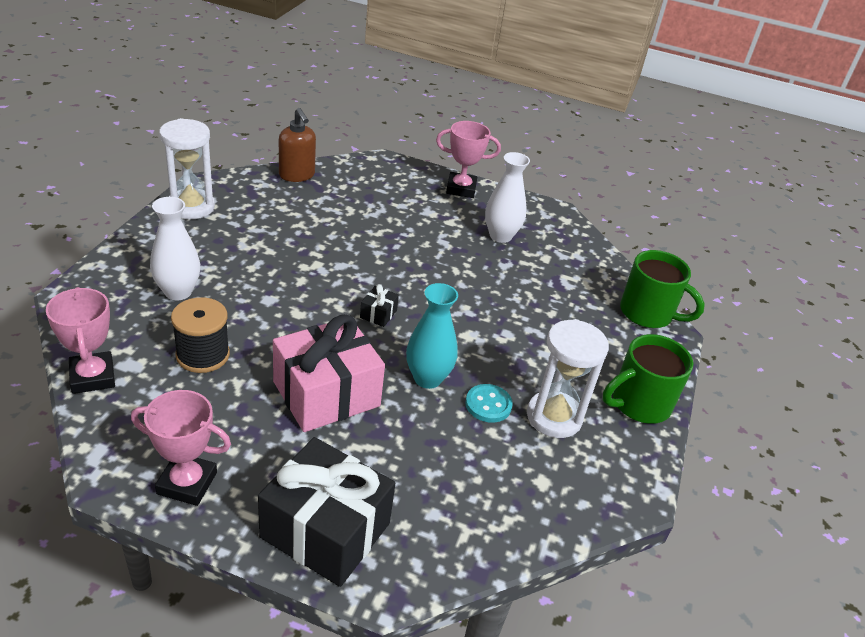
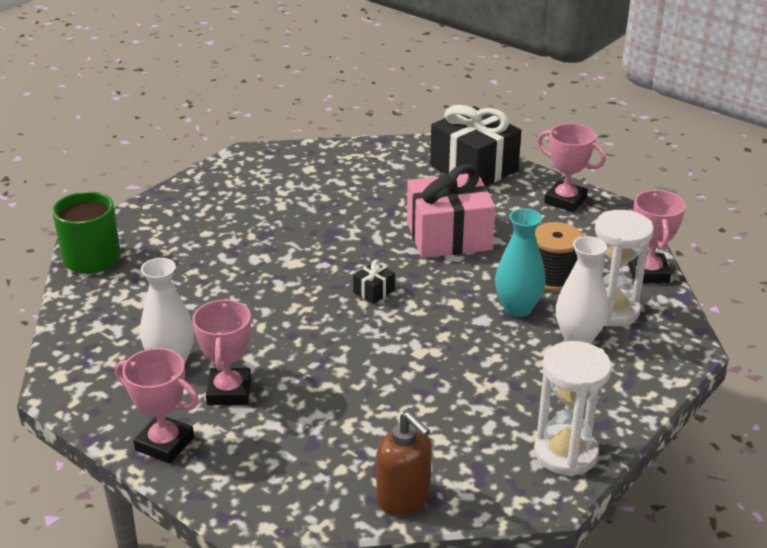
camera: 155 degrees left, 5 degrees down
brown soap dispenser [279,108,316,182] -> brown soap dispenser turned 150 degrees clockwise [376,411,432,515]
turquoise vase [406,283,458,389] -> turquoise vase moved to [495,208,546,317]
turquoise button [465,384,513,423] -> none
white hourglass [527,319,609,438] -> white hourglass moved to [595,210,654,326]
green mug [603,334,694,424] -> none
none -> pink trophy [192,299,251,405]

